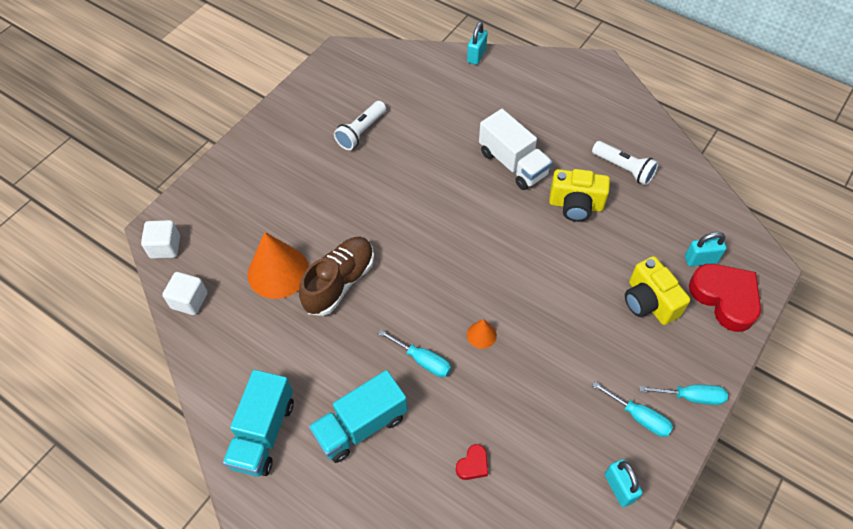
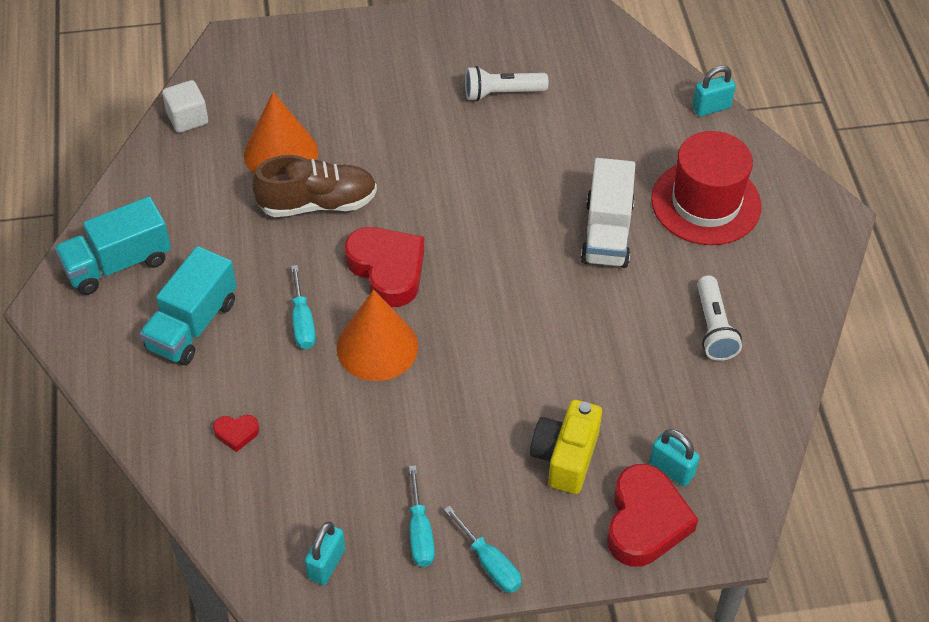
camera: 45 degrees right, 5 degrees down
white cube [141,220,180,259] -> none
turquoise truck [309,370,408,463] -> turquoise truck turned 75 degrees counterclockwise [139,246,237,365]
orange cone [467,319,497,349] -> orange cone [336,289,418,381], size x2.17
yellow camera [549,169,610,222] -> none
none -> red heart [345,227,424,307]
none -> red hat [651,131,761,245]

